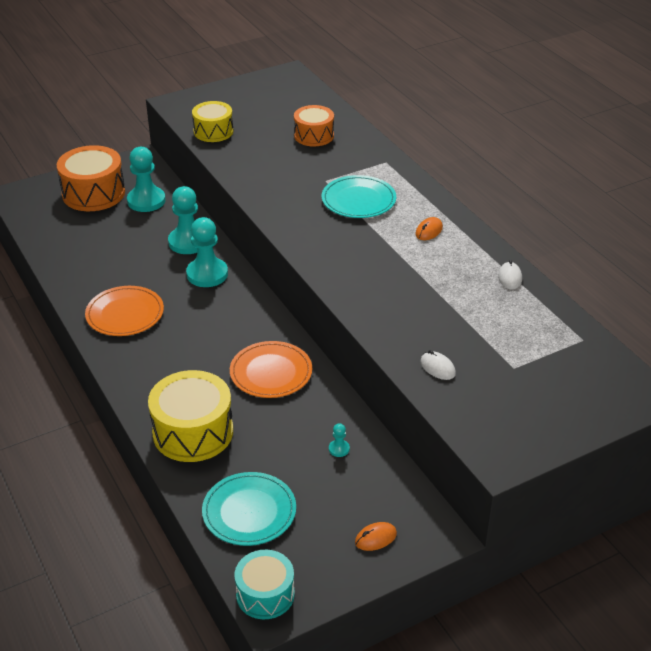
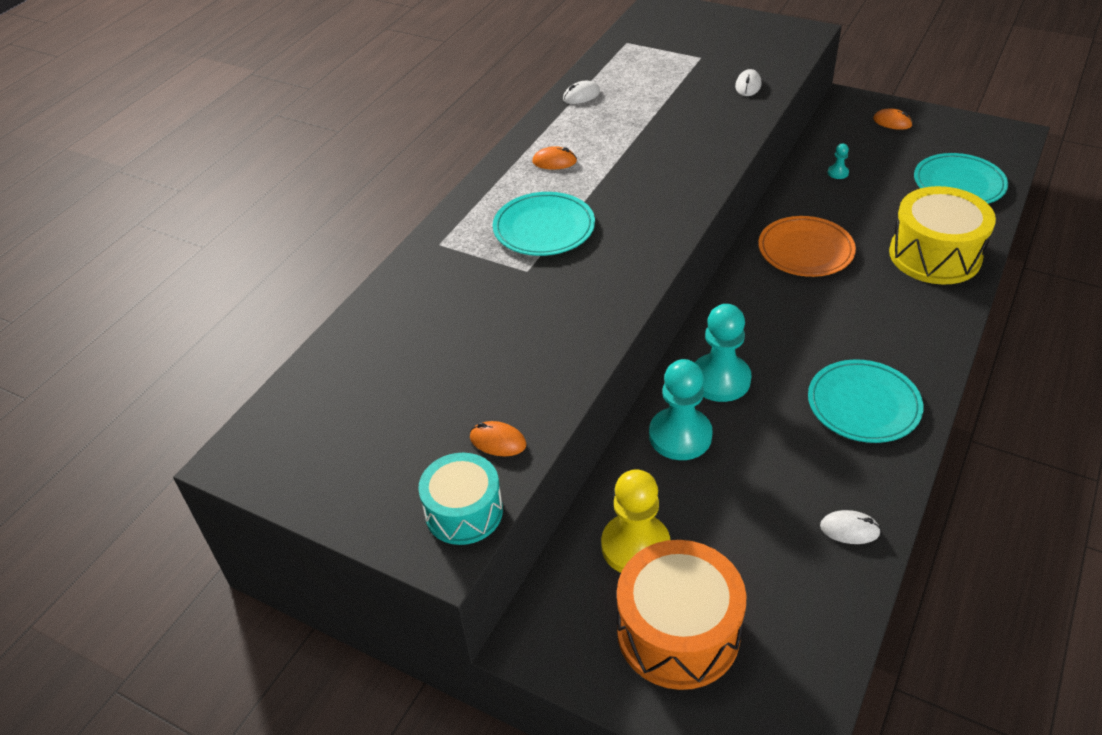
camera: 120 degrees left, 5 degrees up
orange plate [85,286,164,336] -> turquoise plate [808,359,923,443]
turquoise pawn [127,147,166,212] -> yellow pawn [601,469,670,573]
yellow drum [192,101,233,142] -> orange mouse [470,421,527,456]
turquoise drum [235,550,295,619] -> turquoise drum moved to [418,453,503,545]
orange drum [294,105,334,146] -> none
none -> white mouse [820,510,881,544]

